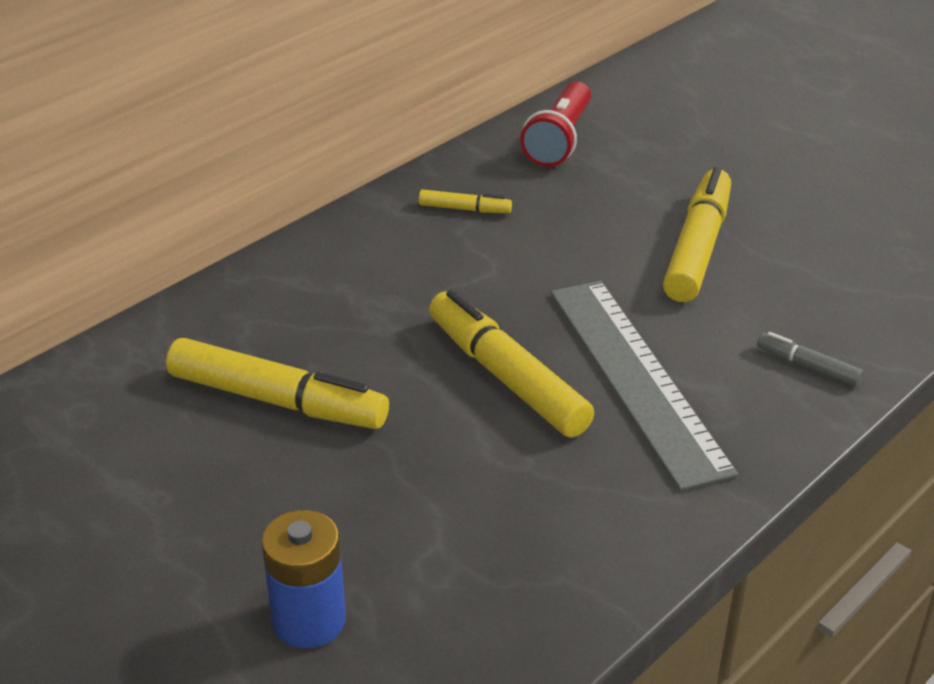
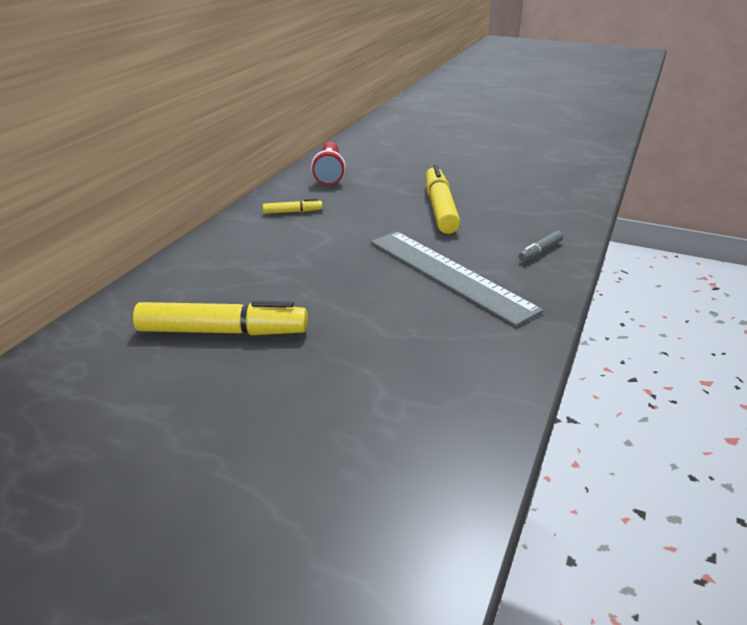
camera: 20 degrees left, 5 degrees down
blue battery [261,510,346,648] -> none
yellow marker [429,290,594,438] -> none
grey marker [757,332,864,386] -> grey marker turned 60 degrees counterclockwise [519,231,563,262]

